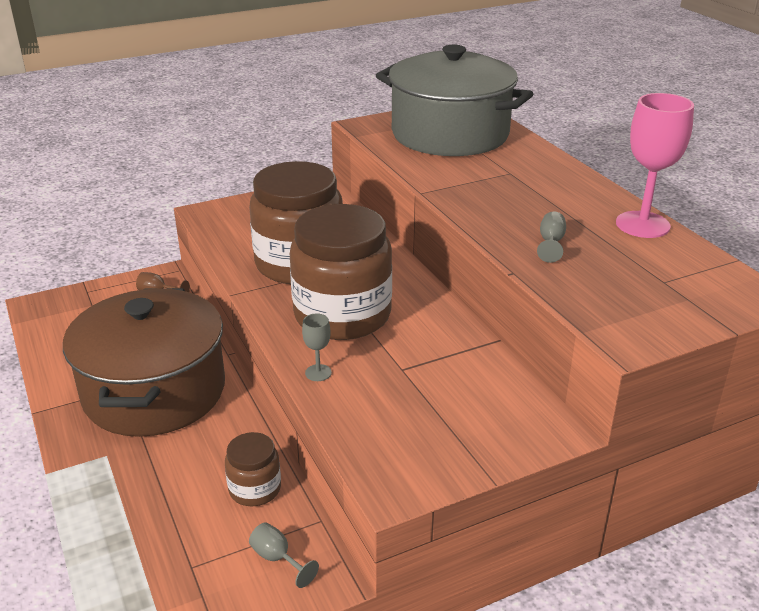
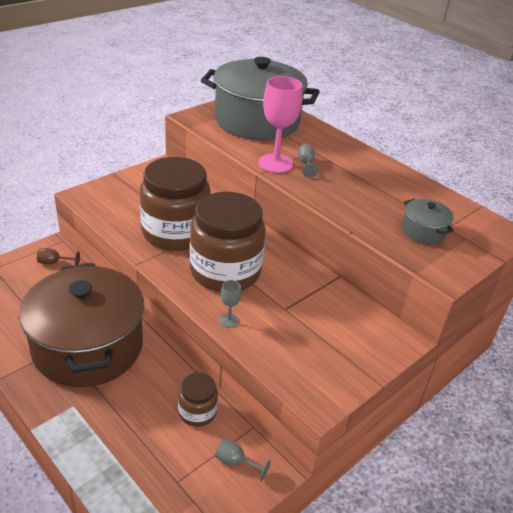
camera: 20 degrees left, 5 degrees up
grey goblet [537,212,566,263] -> grey goblet moved to [298,144,319,177]
pink goblet [616,93,694,238] -> pink goblet moved to [258,76,303,173]
none -> grey pot [402,199,454,245]

